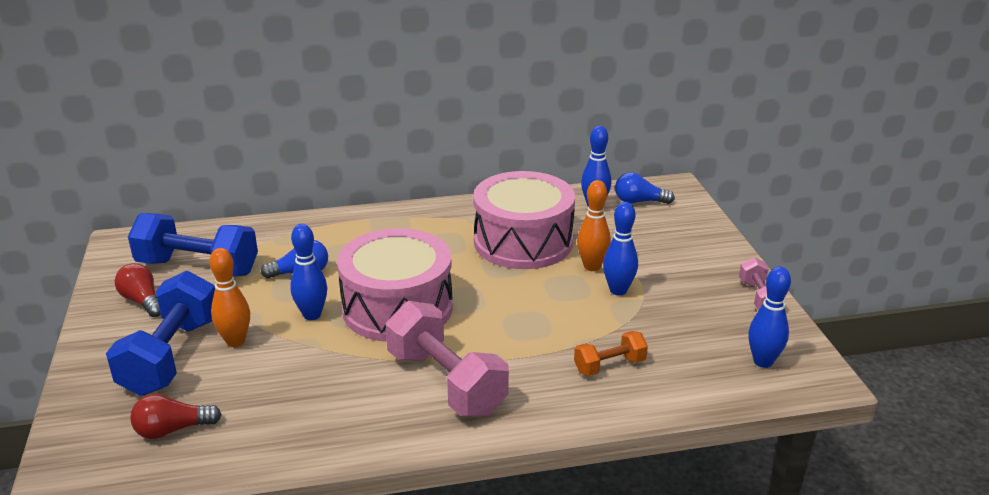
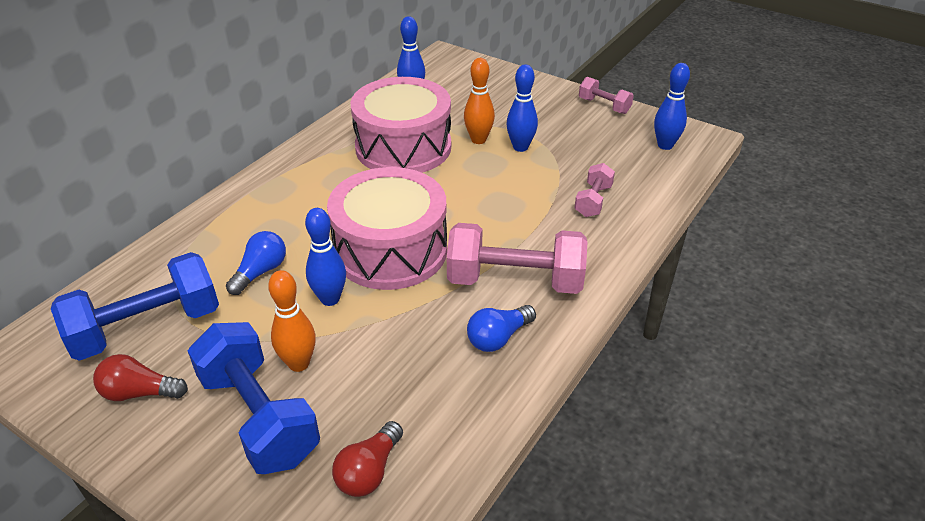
camera: 45 degrees left, 10 degrees up
orange dumbbell [574,331,648,376] -> pink dumbbell [574,163,615,217]
blue light bulb [615,172,675,204] -> blue light bulb moved to [467,305,536,352]

